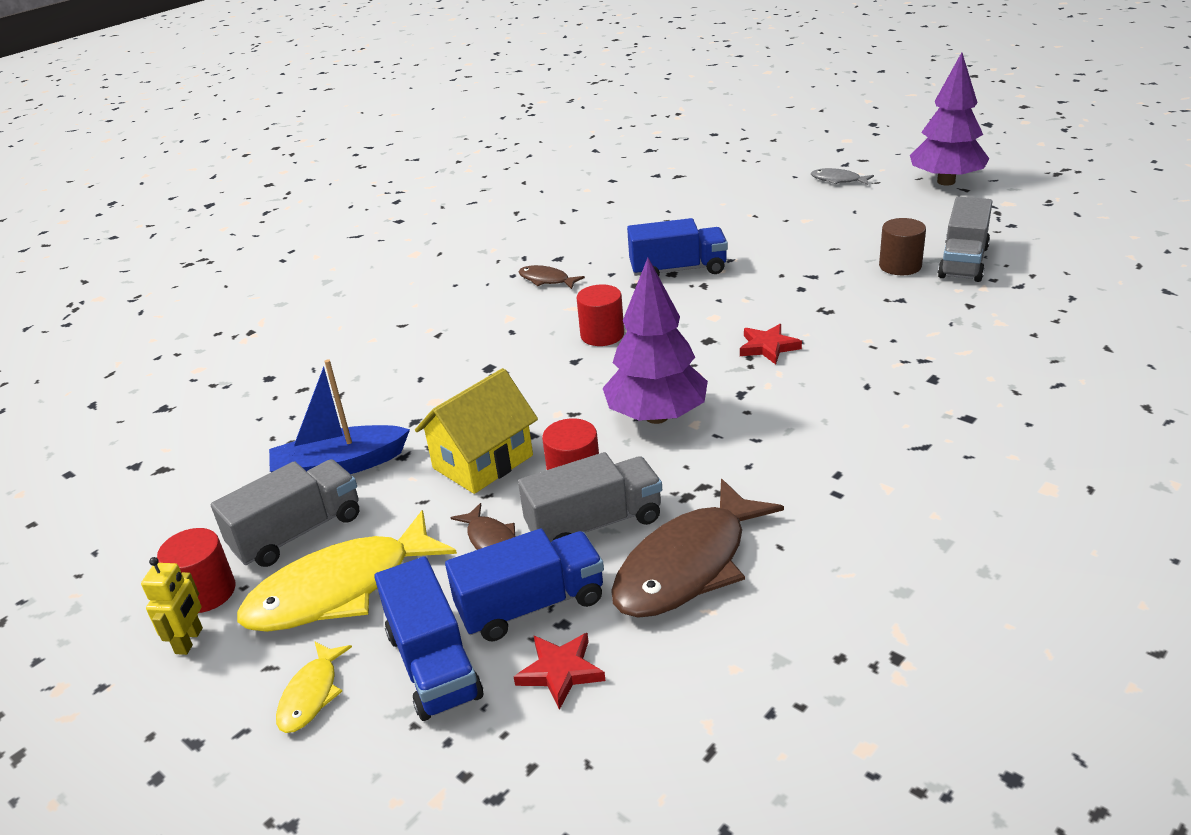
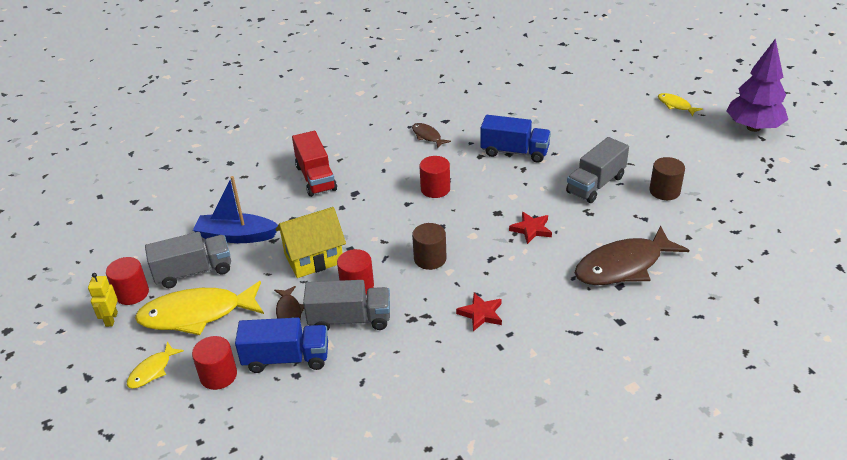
camera: 20 degrees right, 5 degrees up
yellow robot [141,557,203,655] -> yellow robot turned 150 degrees clockwise [88,273,118,327]
blue truck [375,556,483,721] -> red cylinder [192,336,237,390]
red star [514,633,606,710] -> red star moved to [456,293,502,331]
purple tree [603,258,708,424] -> brown cylinder [412,223,447,270]
brown fish [611,479,784,618] -> brown fish moved to [575,226,689,285]
grey fish [811,168,874,185] -> yellow fish [658,93,703,116]
grey truck [938,197,993,282] -> grey truck moved to [566,137,629,203]
none -> red truck [292,131,337,197]

